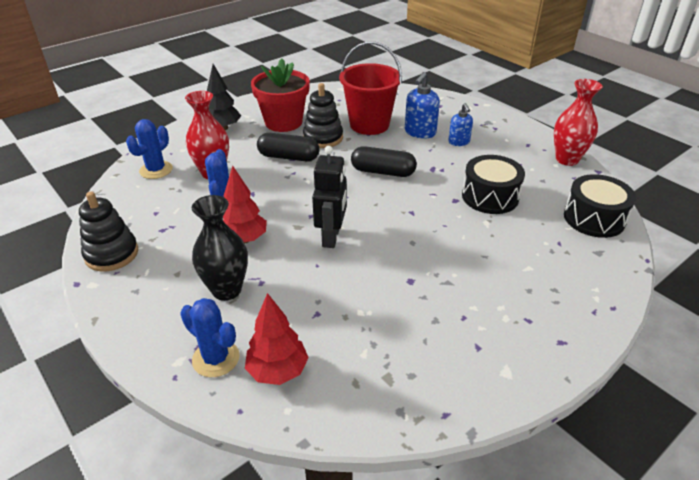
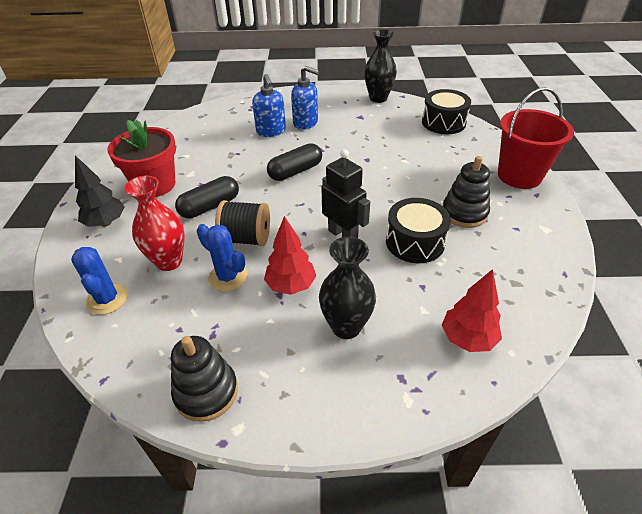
camera: 50 degrees left, 5 degrees up
blue cactus [180,298,240,377] -> none
black stacking toy [303,83,343,148] -> black stacking toy moved to [443,156,490,228]
red bucket [339,42,402,135] -> red bucket moved to [498,87,574,189]
blue soap dispenser [448,103,473,146] -> blue soap dispenser [291,66,319,130], size x1.52
black drum [462,155,525,214] -> black drum moved to [386,198,451,263]
red vase [554,79,603,166] -> black vase [364,29,397,103]
none -> black spool [215,200,270,246]

